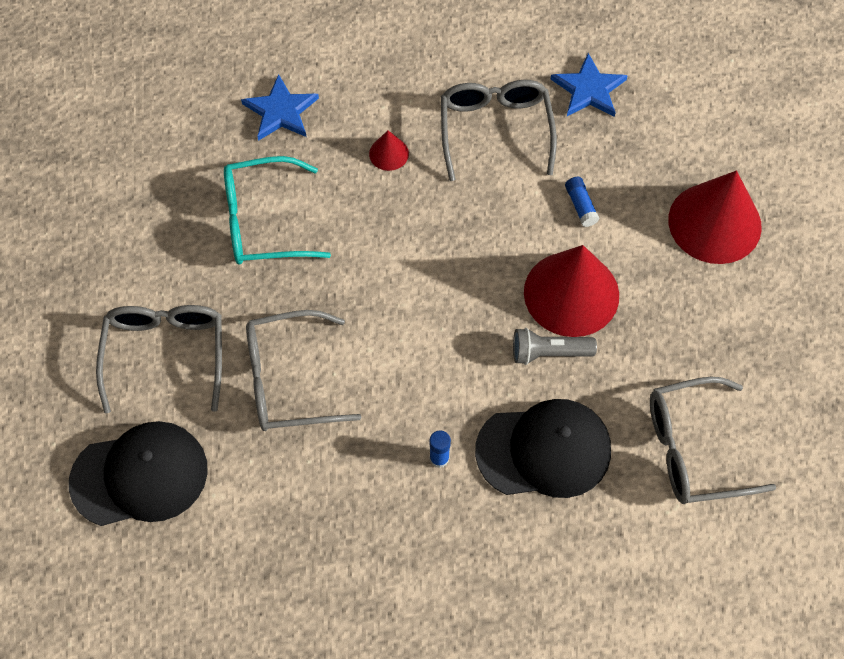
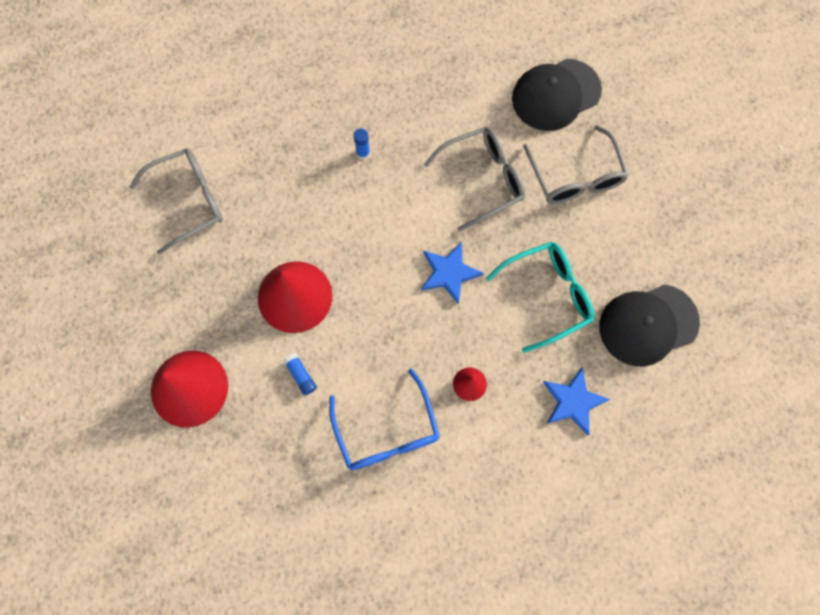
camera: 165 degrees right, 10 degrees up
grey glasses [441,80,557,181] -> blue glasses [329,369,440,470]
black cap [475,399,611,498] -> black cap moved to [599,284,700,366]
grey flashlight [513,328,597,365] -> none
blue star [551,53,628,117] -> blue star moved to [421,242,484,304]

